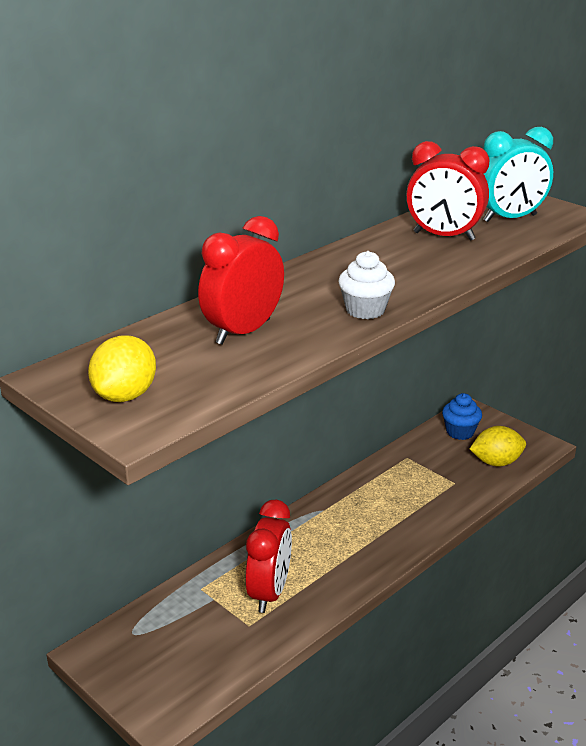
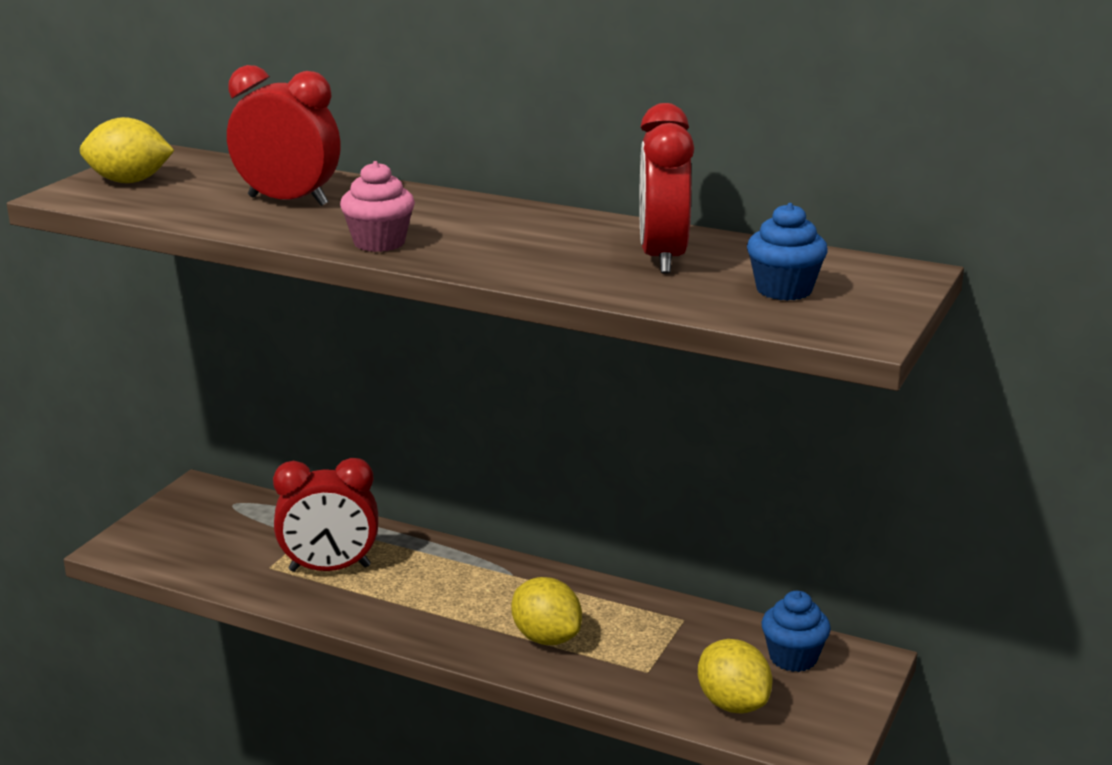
camera: 70 degrees right, 5 degrees down
white cupcake [338,251,395,319] -> pink cupcake [340,161,415,252]
turquoise clock [483,127,553,222] -> blue cupcake [747,203,828,301]
none -> yellow lemon [511,577,582,645]

